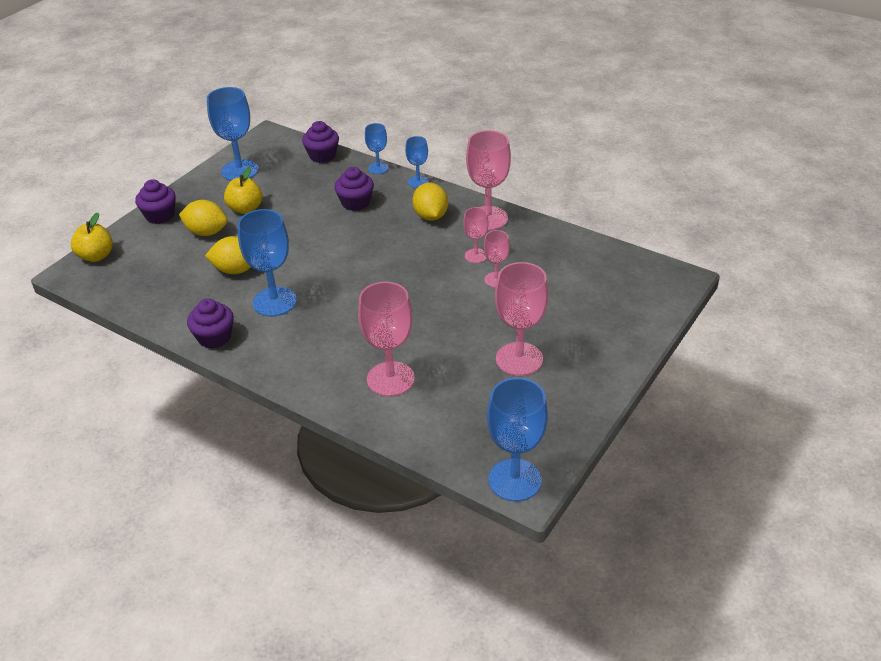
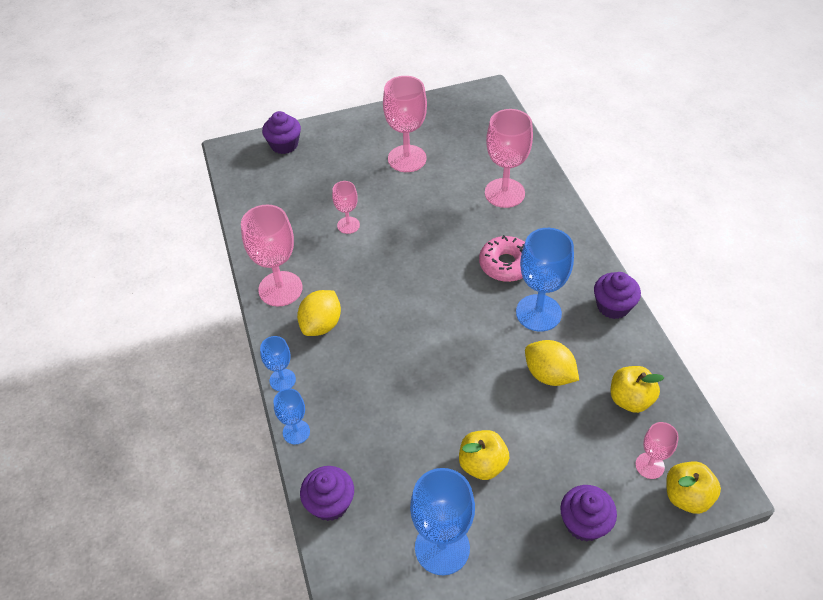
camera: 140 degrees left, 10 degrees up
yellow lemon [179,200,228,236] -> none
purple cupcake [334,167,374,211] -> purple cupcake moved to [262,111,301,154]
pink goblet [463,207,489,263] -> pink goblet moved to [635,422,679,479]
blue goblet [487,378,548,502] -> none
none -> pink donut [479,235,525,282]
none -> yellow apple [610,366,664,413]

